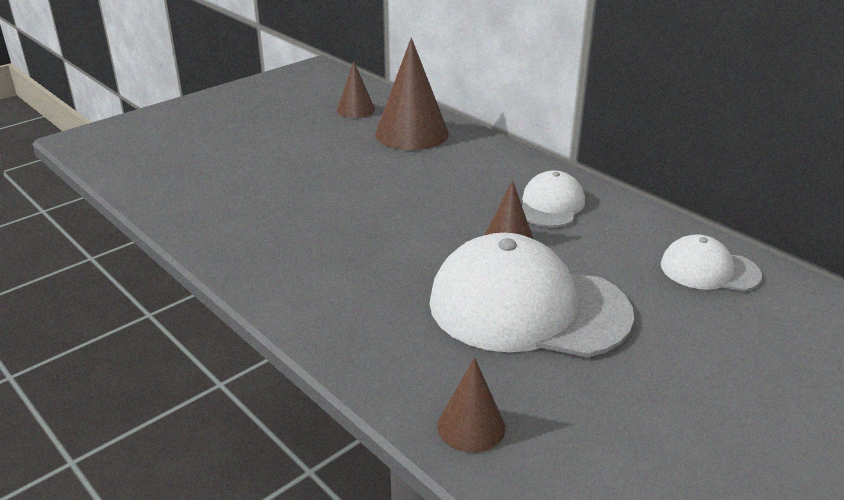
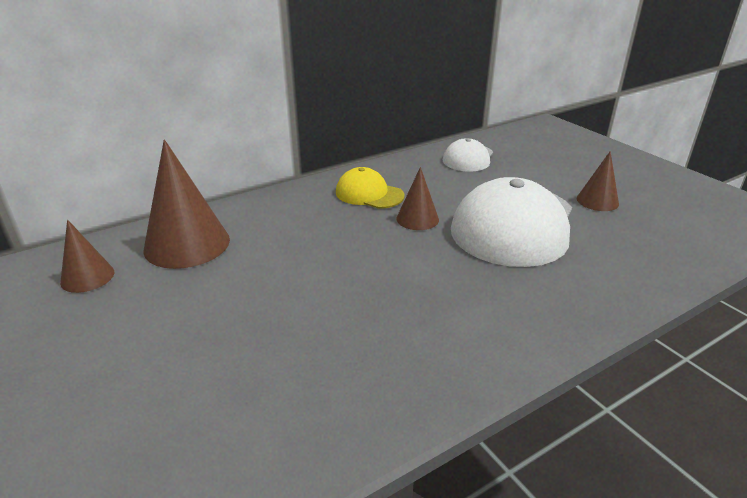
camera: 80 degrees left, 0 degrees up
brown cone [437,357,505,453] -> brown cone moved to [577,151,619,211]
white cap [522,170,585,227] -> yellow cap [336,167,405,209]

